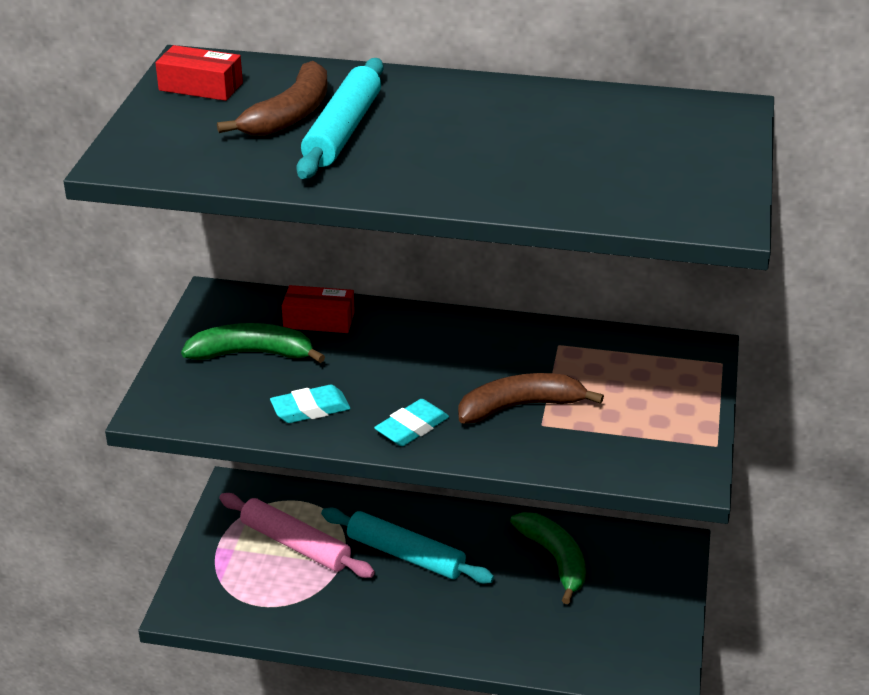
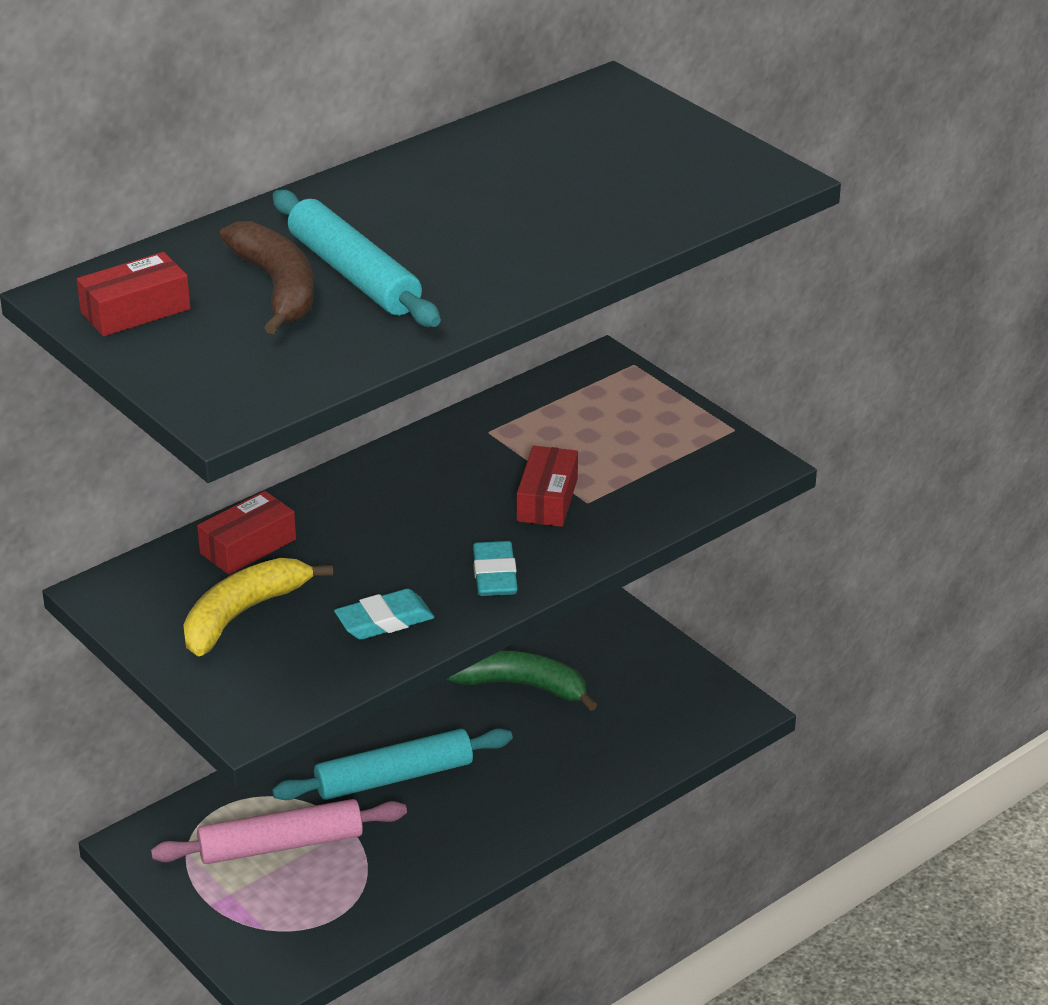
camera: 50 degrees left, 0 degrees up
green banana [181,323,325,363] -> yellow banana [183,558,333,656]
turquoise eraser [270,385,351,423] -> turquoise eraser turned 45 degrees clockwise [334,589,434,640]
brown banana [458,373,604,424] -> red box [517,446,578,527]

